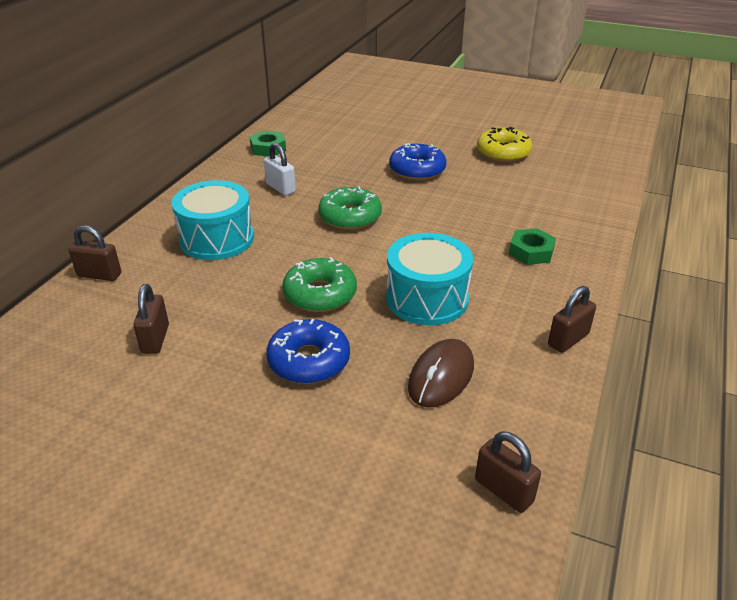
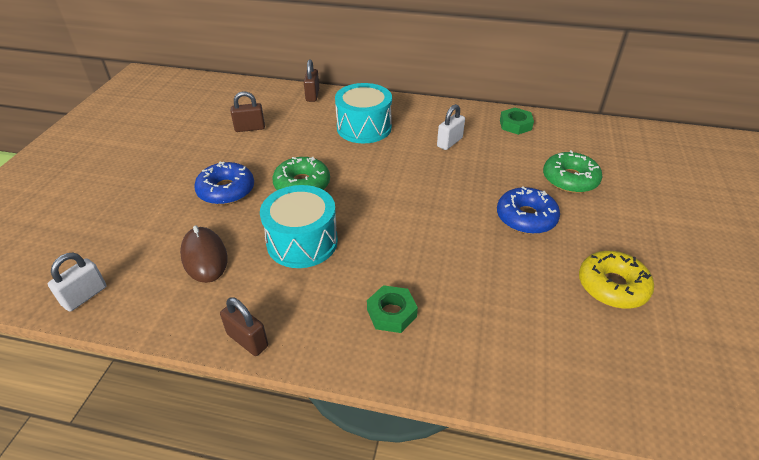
camera: 80 degrees right, 5 degrees up
green donut [318,186,382,230] -> green donut moved to [543,150,602,193]
brown mouse [408,339,474,408] -> brown mouse turned 45 degrees clockwise [180,226,228,283]
brown padlock [475,431,541,513] -> white padlock [48,253,107,312]

